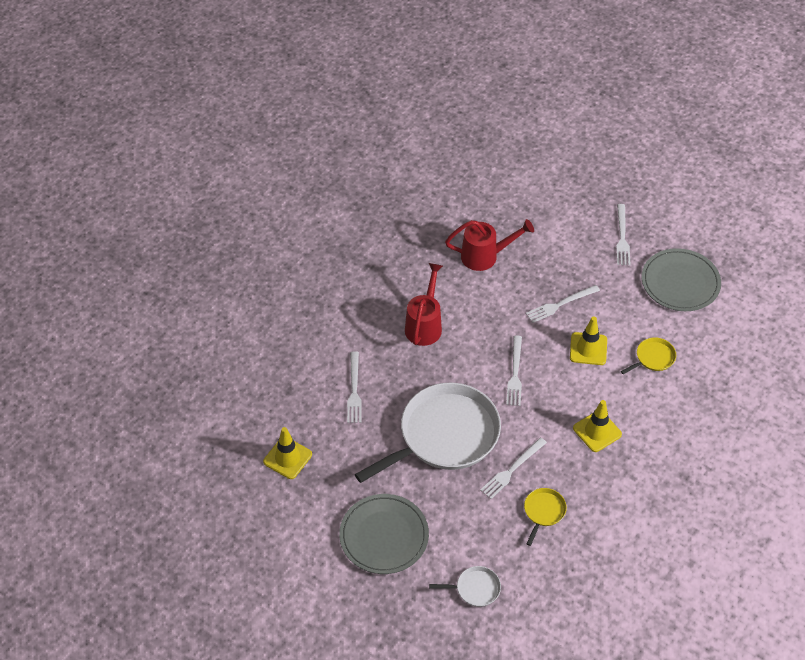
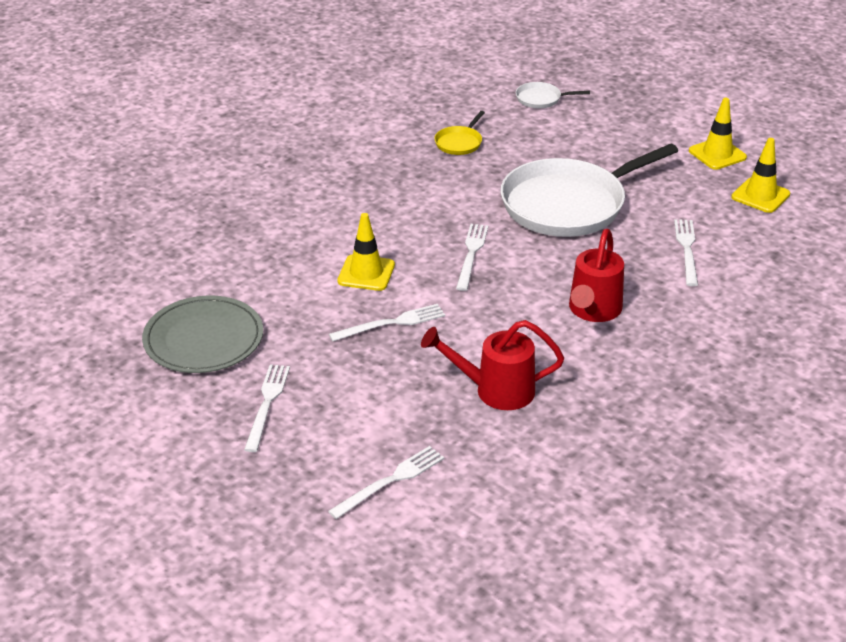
camera: 175 degrees left, 15 degrees down
grey plate [339,494,429,574] -> none
white fork [480,438,547,499] -> white fork moved to [328,446,444,519]
yellow traffic cone [573,400,622,452] -> yellow traffic cone moved to [689,98,747,170]
yellow pan [621,337,676,374] -> none

